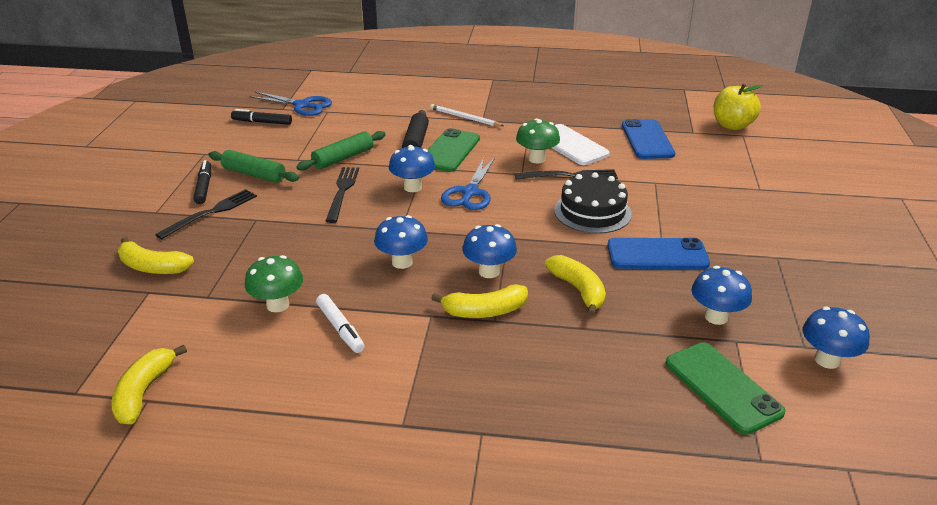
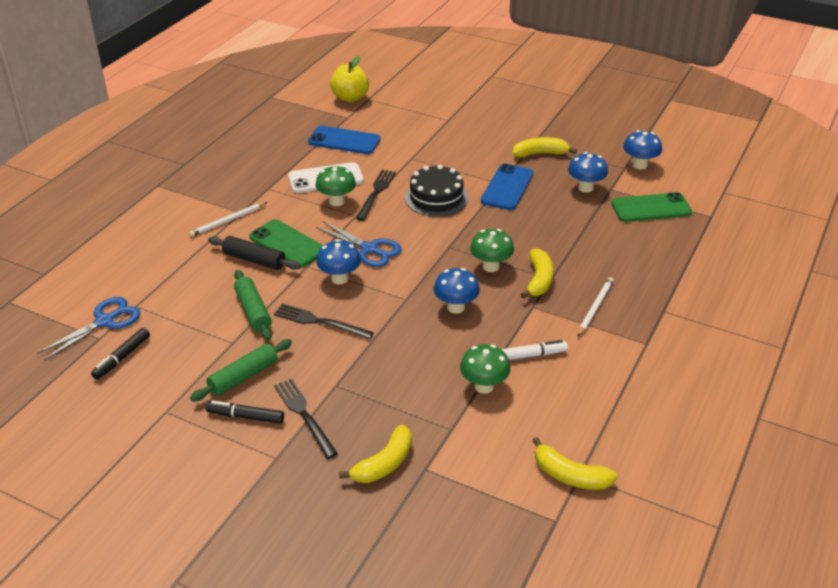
camera: 70 degrees left, 5 degrees up
blue mushroom [462,224,517,278] -> green mushroom [470,229,514,272]
yellow banana [545,255,606,316] -> yellow banana moved to [513,137,577,157]
none -> white pencil [578,277,614,336]

